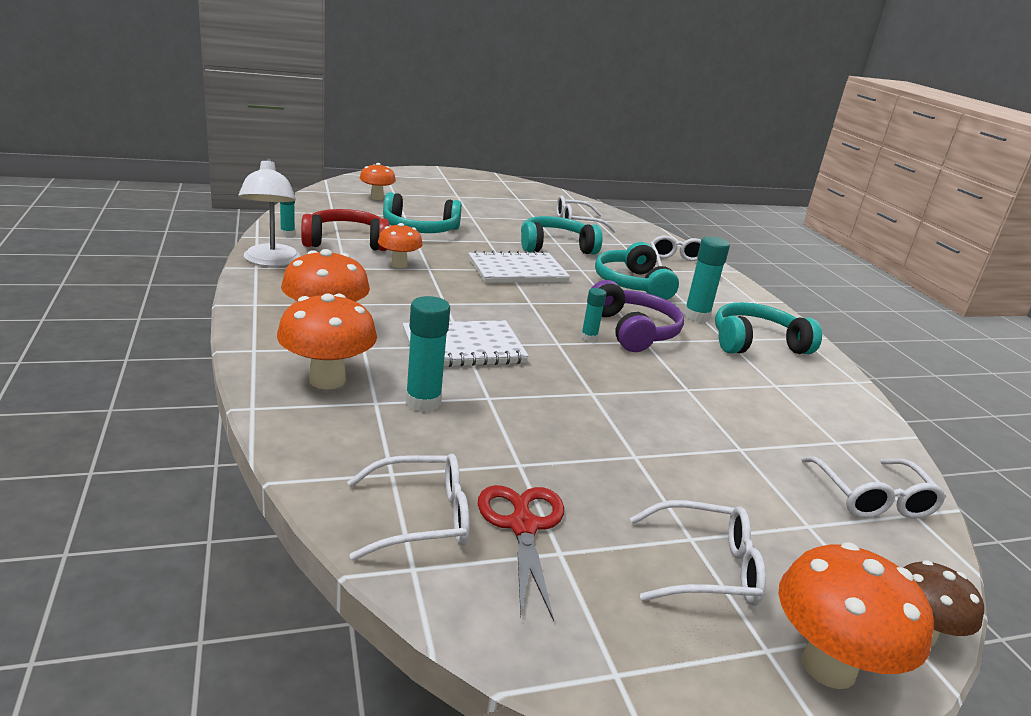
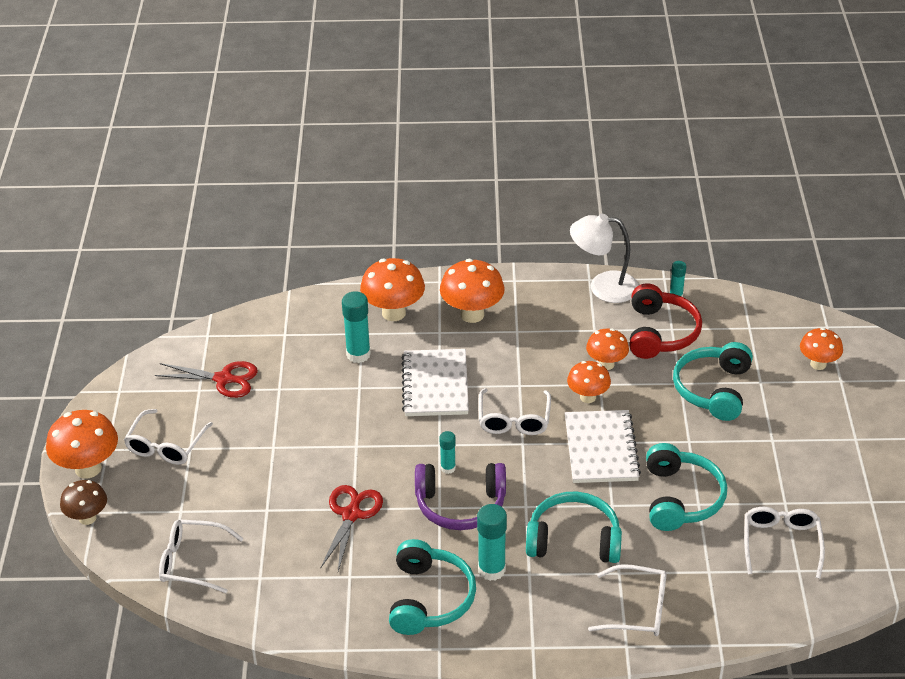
camera: 110 degrees right, 15 degrees up
white glasses [347,454,470,561] -> white glasses moved to [478,388,551,435]
none -> red scissors [320,485,383,571]
none -> orange mushroom [567,361,611,403]

